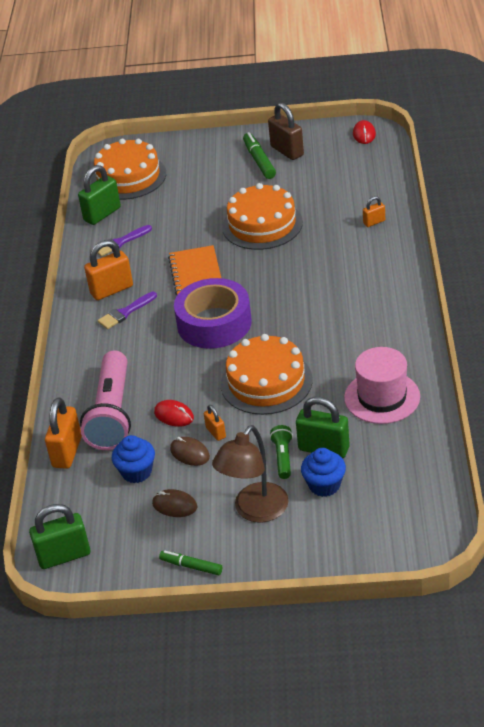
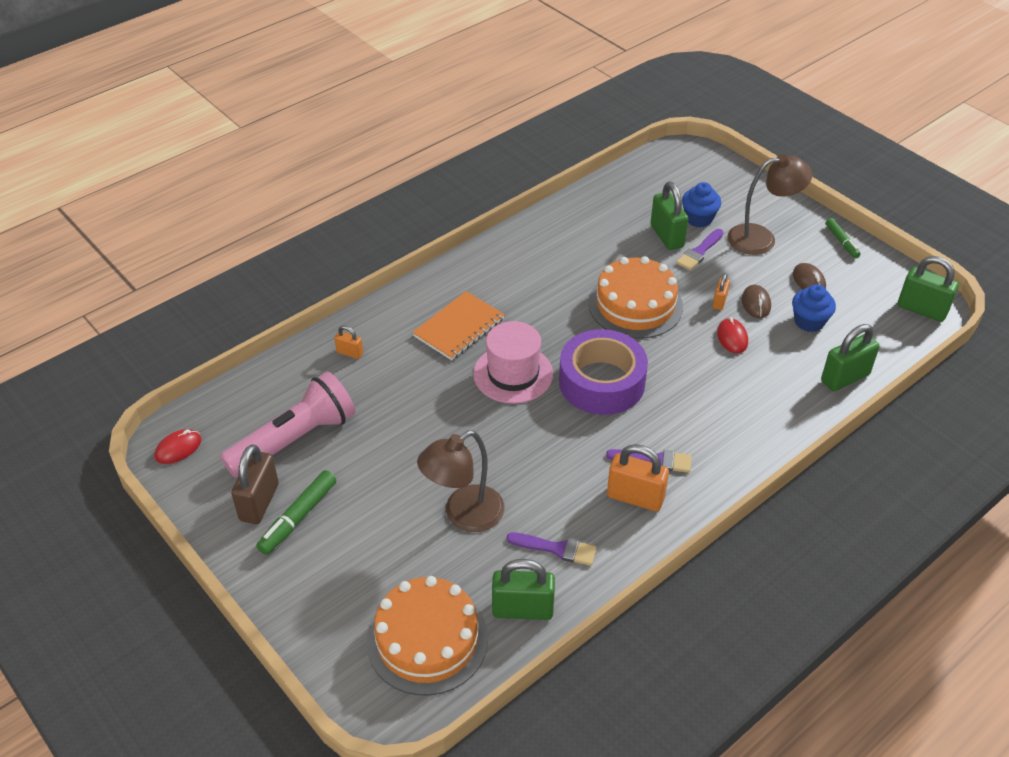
camera: 135 degrees left, 5 degrees up
orange padlock [45,397,82,469] -> green padlock [821,324,880,391]
pink flashlight [80,350,131,450] -> pink flashlight moved to [220,371,355,478]
orange notebook [168,245,221,295] -> orange notebook moved to [412,291,505,360]
orange cake [222,183,303,250] -> none
green flashlight [270,425,293,479] -> purple brush [676,229,724,271]
pink hat [344,347,420,424] -> pink hat moved to [473,321,553,404]
none -> brown lamp [417,430,504,532]

